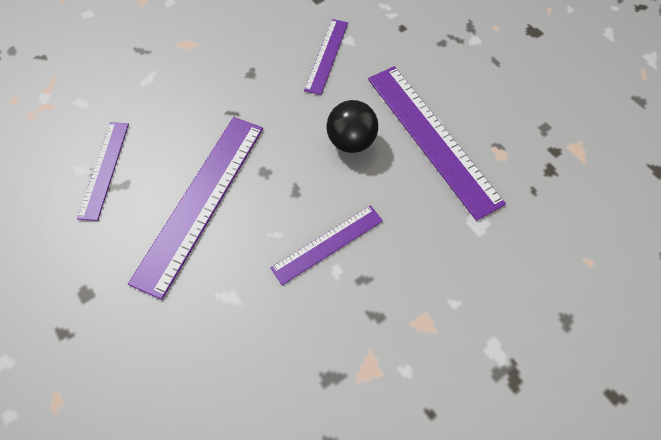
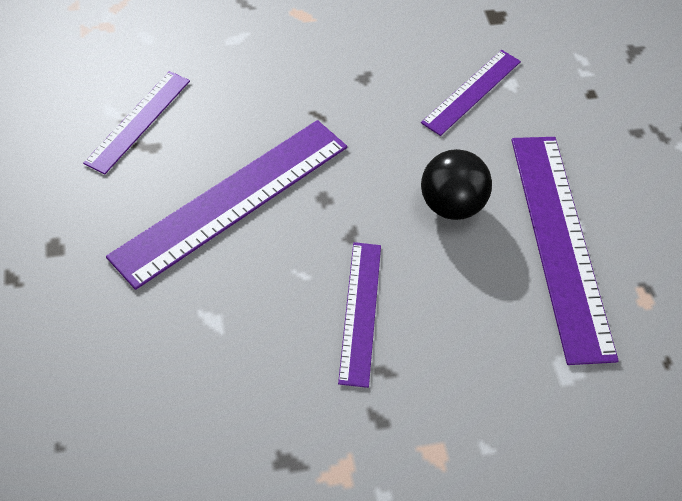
camera: 20 degrees right, 10 degrees down
purple ruler [270,205,383,285] -> purple ruler turned 75 degrees counterclockwise [338,242,381,388]

